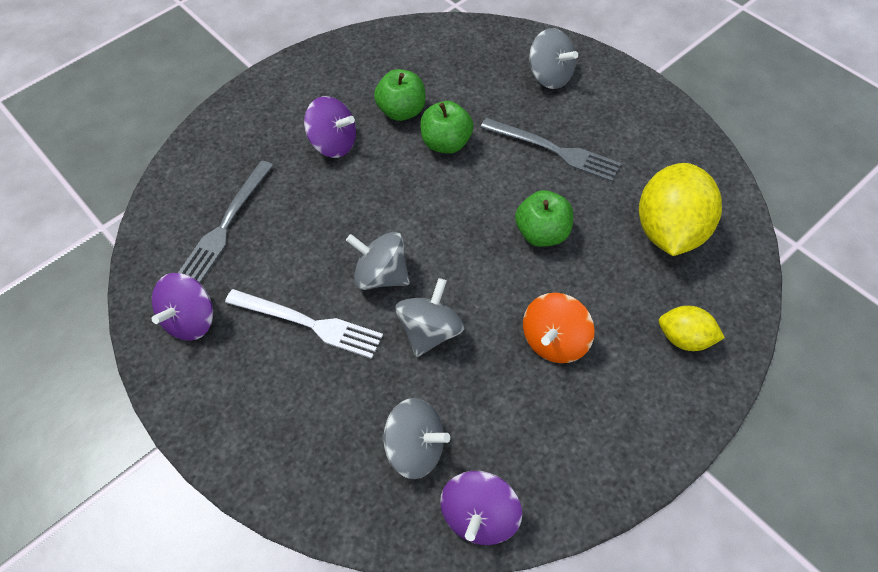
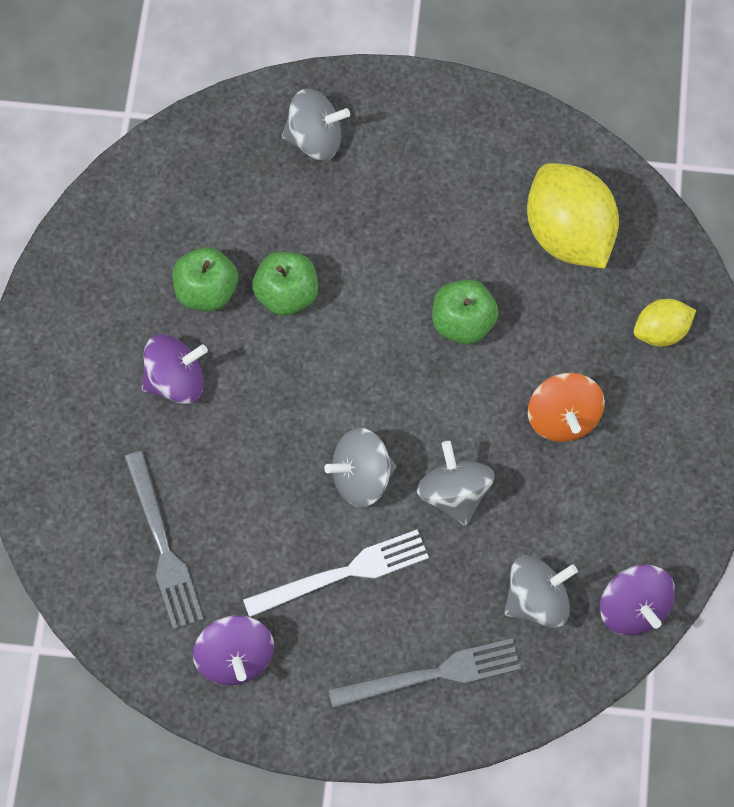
camera: 45 degrees left, 10 degrees up
grey fork [480,118,621,182] -> grey fork moved to [328,638,521,708]

